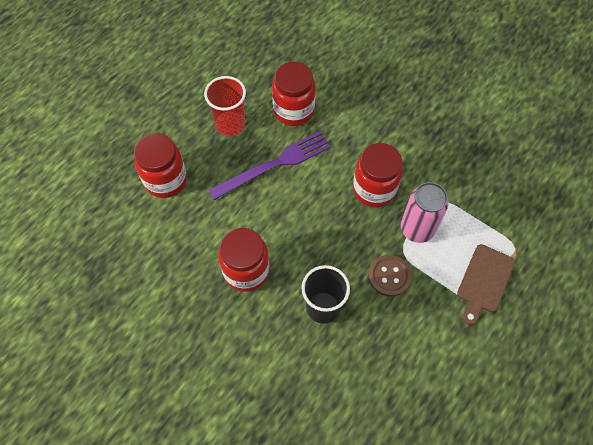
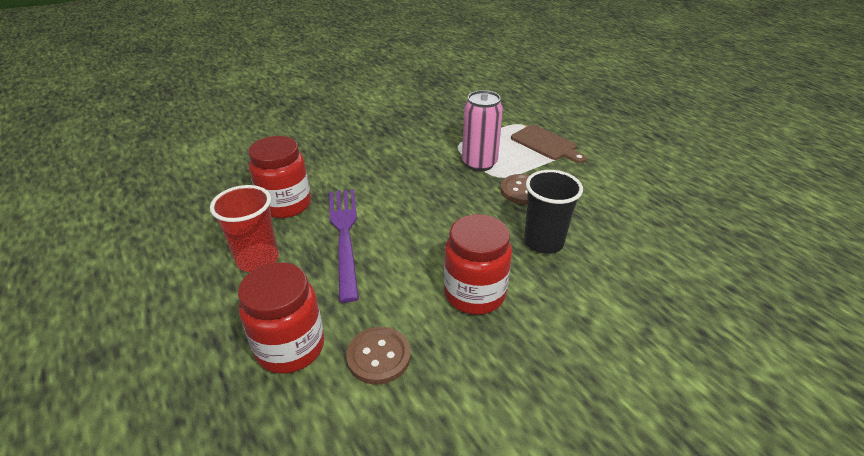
camera: 70 degrees left, 25 degrees down
red jar [353,143,403,207] -> none
none -> brown button [346,327,411,385]

